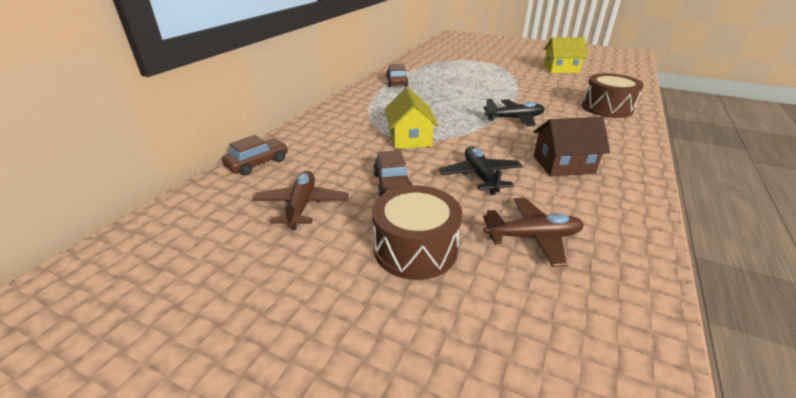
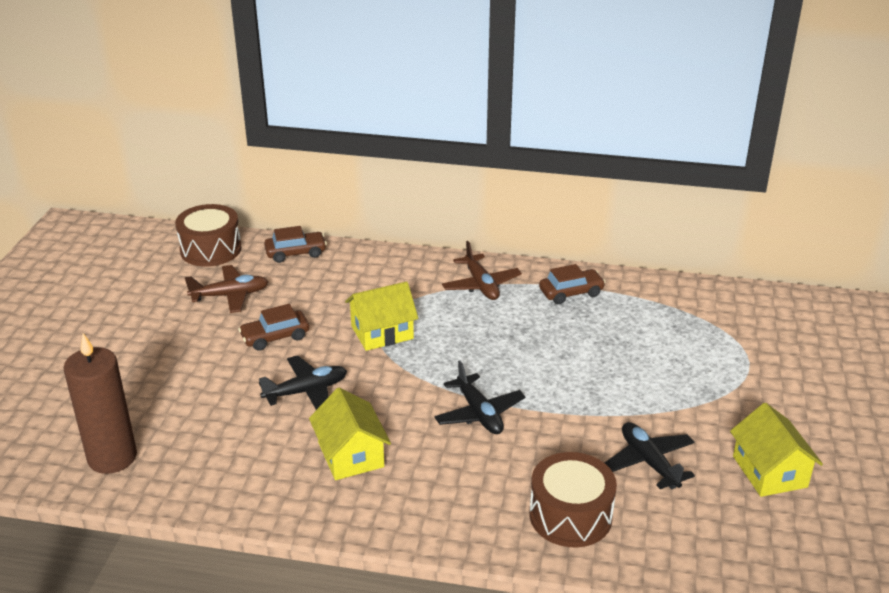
camera: 75 degrees right, 0 degrees up
brown car [222,135,288,175] -> brown car turned 45 degrees counterclockwise [264,226,327,263]
brown drum [372,186,462,280] -> brown drum moved to [175,204,242,267]
brown plane [483,198,584,267] -> brown plane moved to [442,241,522,300]
brown house [534,117,610,177] -> yellow house [309,388,391,480]
none -> brown candle [64,333,137,474]
none -> black plane [605,422,695,489]

